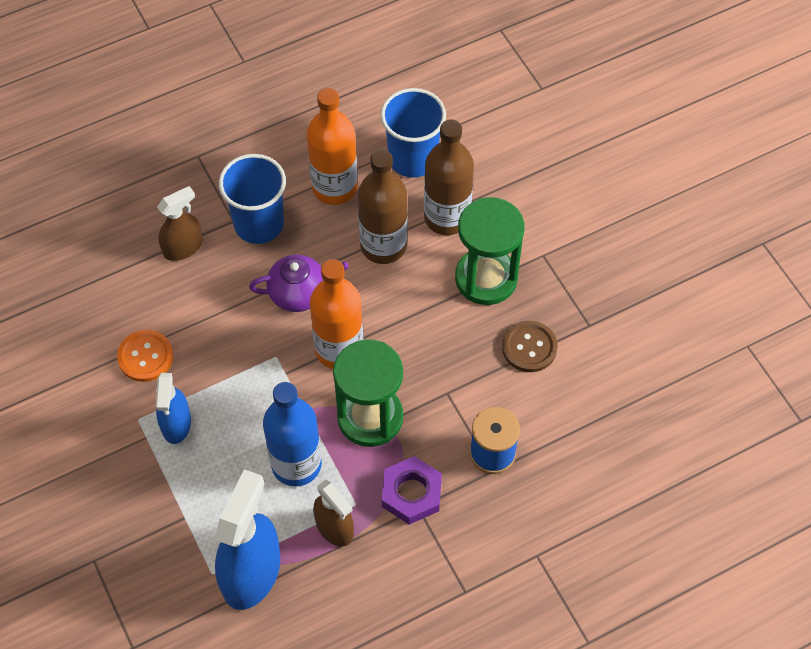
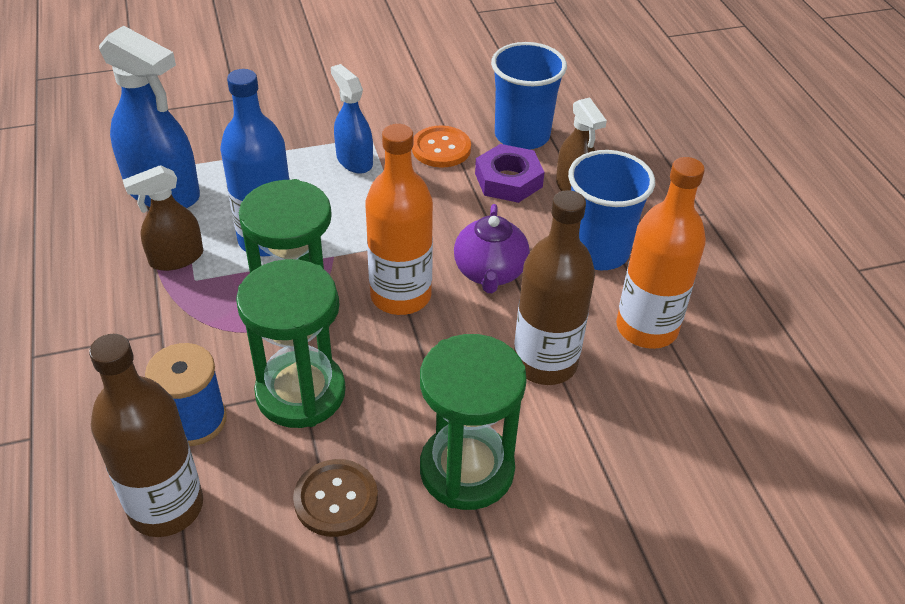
camera: 100 degrees right, 15 degrees down
blue spray bottle [156,373,191,444] -> blue spray bottle turned 45 degrees clockwise [331,64,373,174]
blue cup [381,88,446,178] -> blue cup moved to [491,42,567,150]
purple nut [382,456,442,525] -> purple nut moved to [475,144,544,203]
brown bottle [424,119,474,235] -> brown bottle moved to [89,334,203,537]
none -> green hourglass [236,259,346,428]

